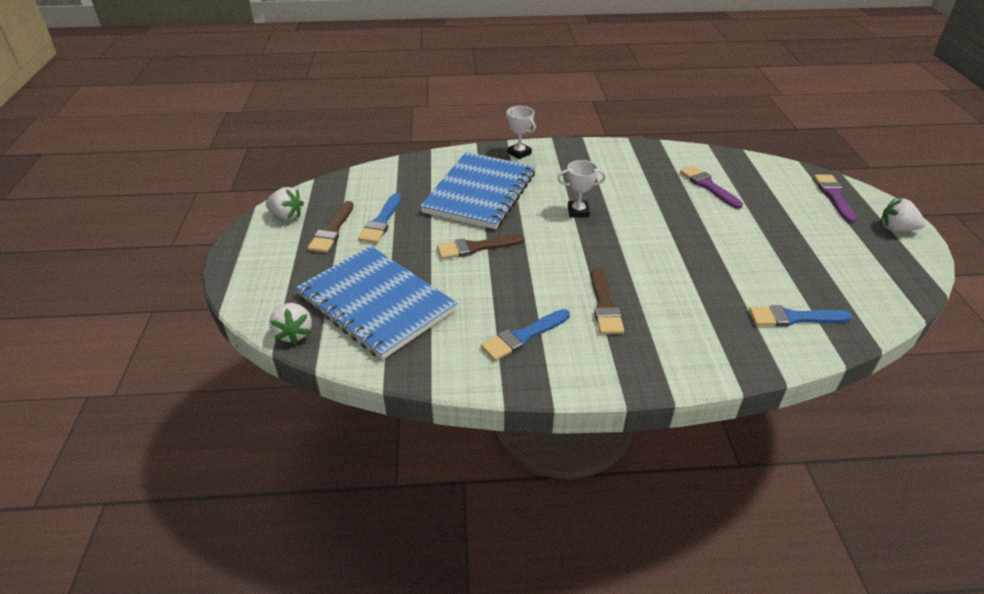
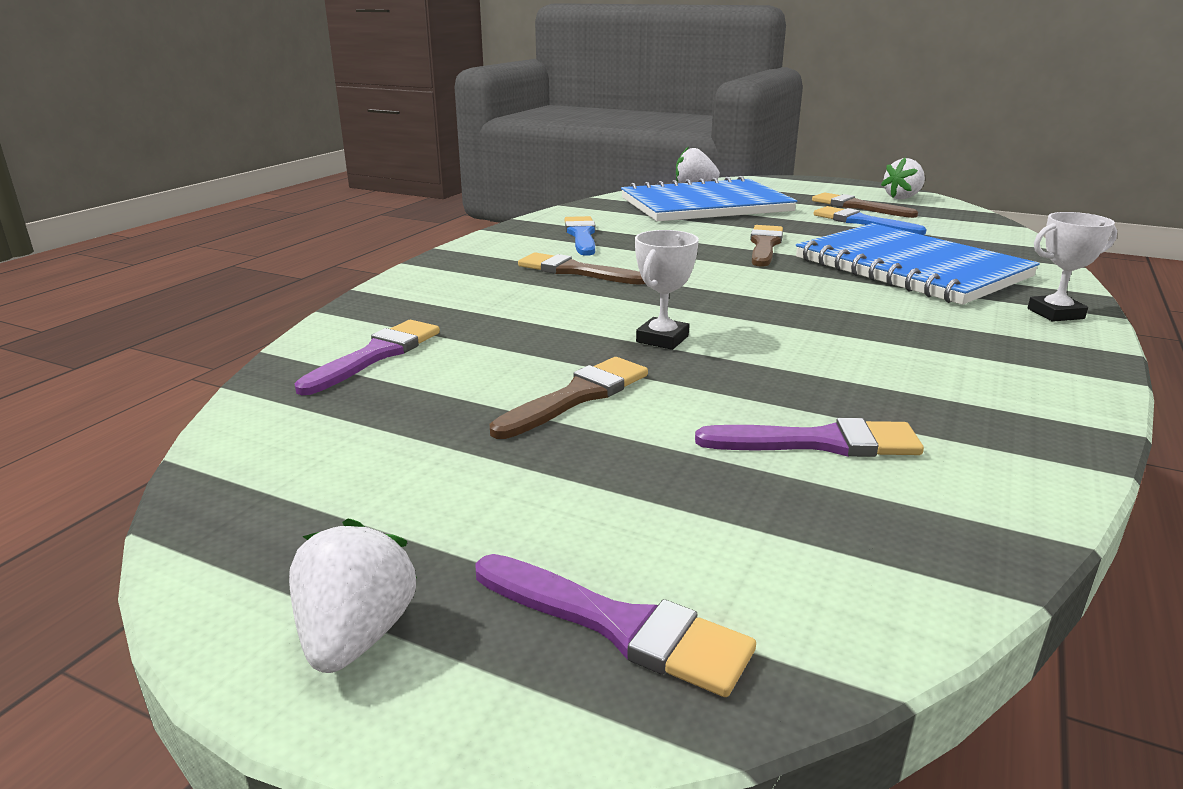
camera: 120 degrees right, 15 degrees down
white trophy [558,160,606,218] -> white trophy moved to [635,230,699,350]
blue brush [749,305,852,327] -> purple brush [295,320,440,395]
white strawberry [880,198,926,232] -> white strawberry turned 45 degrees counterclockwise [289,519,417,673]
none -> brown brush [490,357,648,439]

